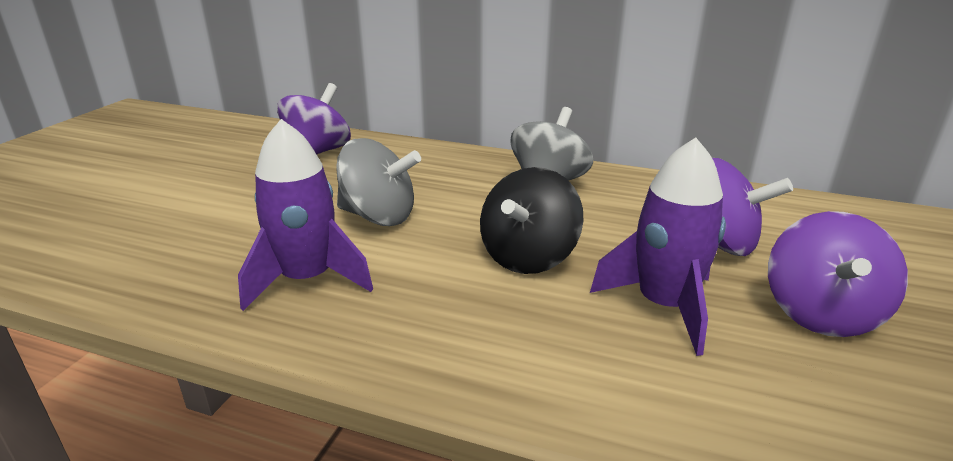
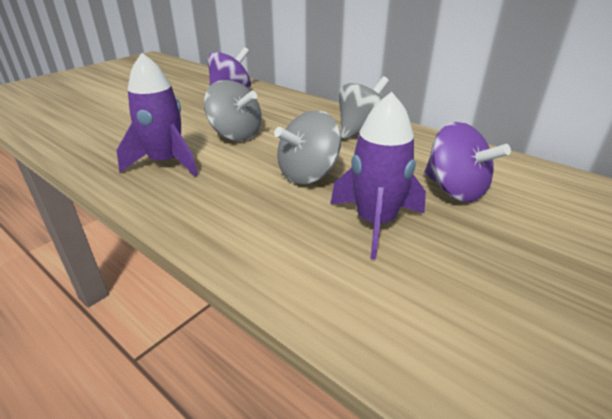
camera: 20 degrees right, 5 degrees up
black spinning top [480,167,584,274] -> grey spinning top [274,111,341,185]
purple spinning top [768,211,908,337] -> none

